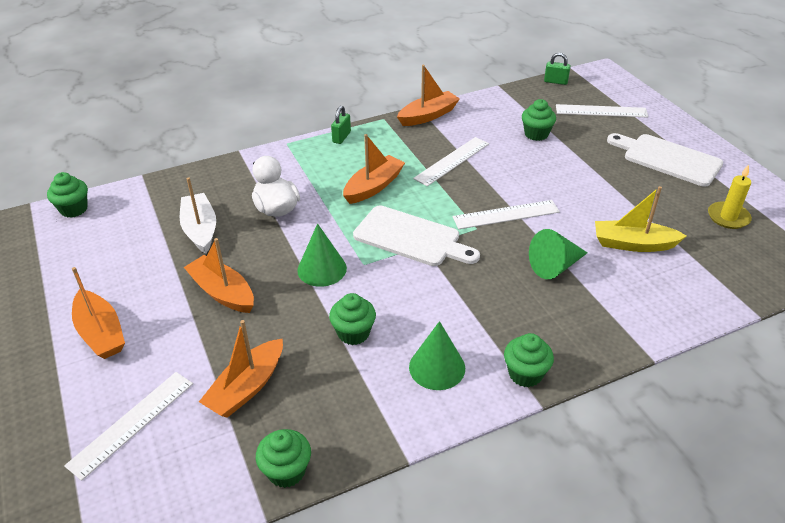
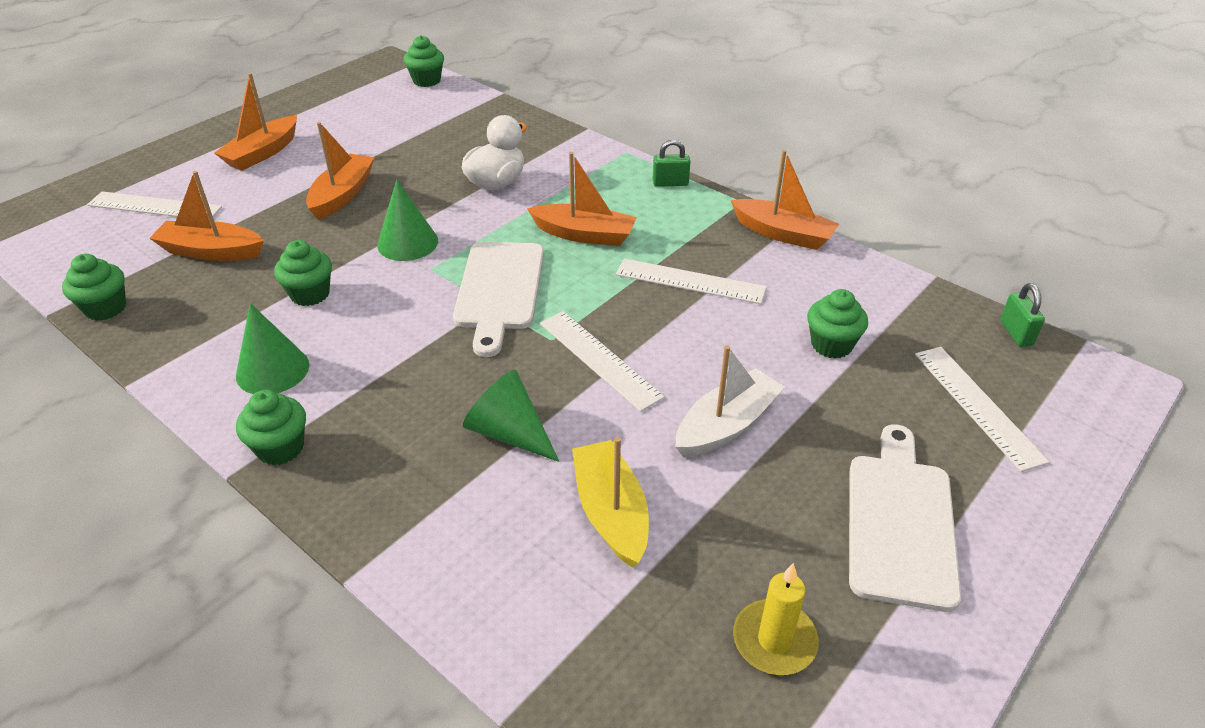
camera: 65 degrees right, 0 degrees up
white boat [180,177,216,254] -> white boat moved to [675,345,785,458]

